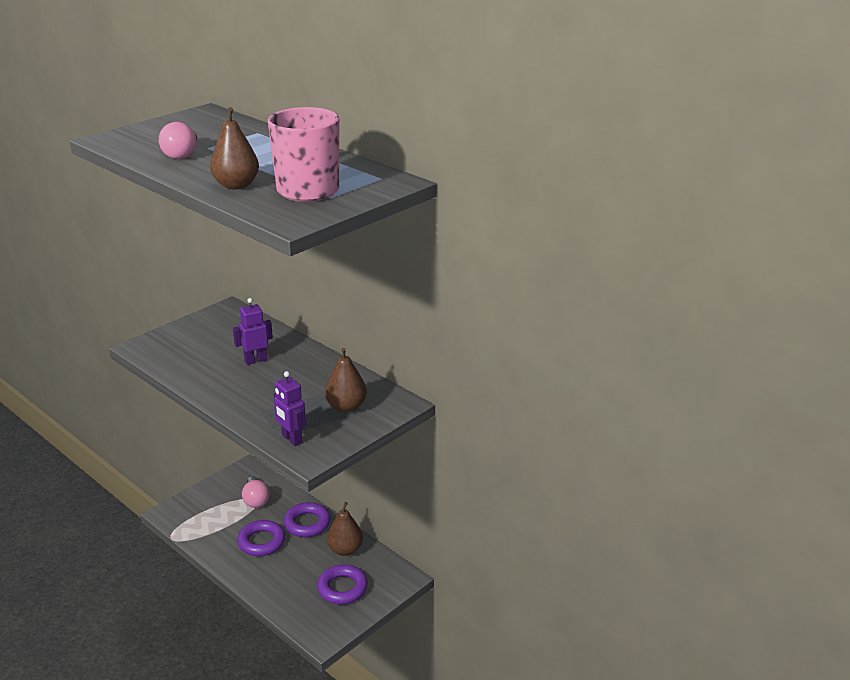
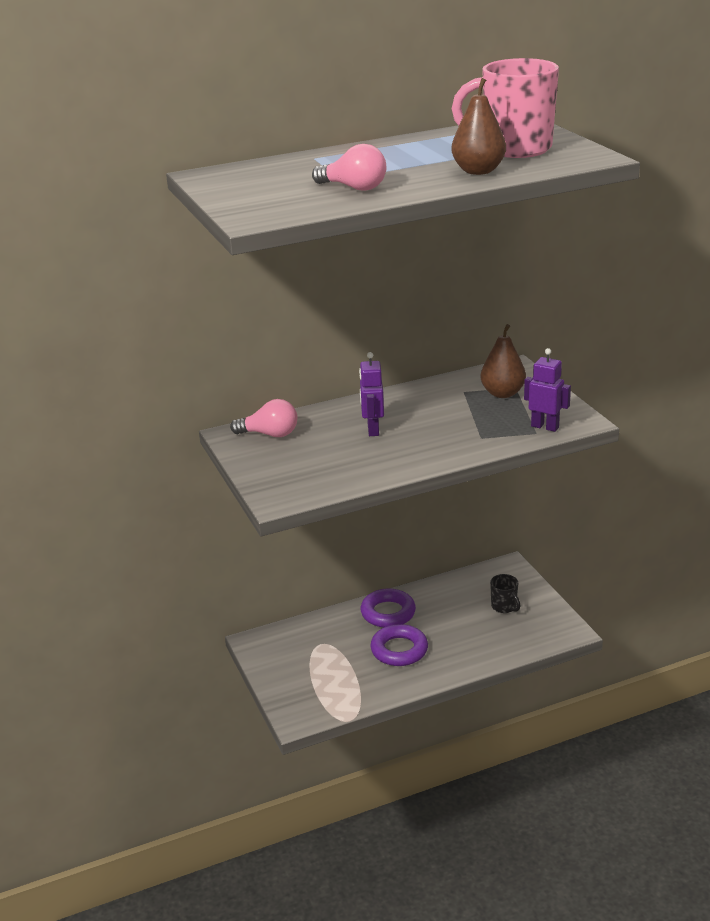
camera: 65 degrees left, 0 degrees up
pink light bulb [242,476,270,508] -> pink light bulb moved to [230,399,297,437]
purple robot [273,371,306,446] -> purple robot turned 135 degrees counterclockwise [524,348,571,432]
purple ring [317,564,368,604] -> black mug [490,574,520,613]
brown pear [327,502,363,556] -> none

